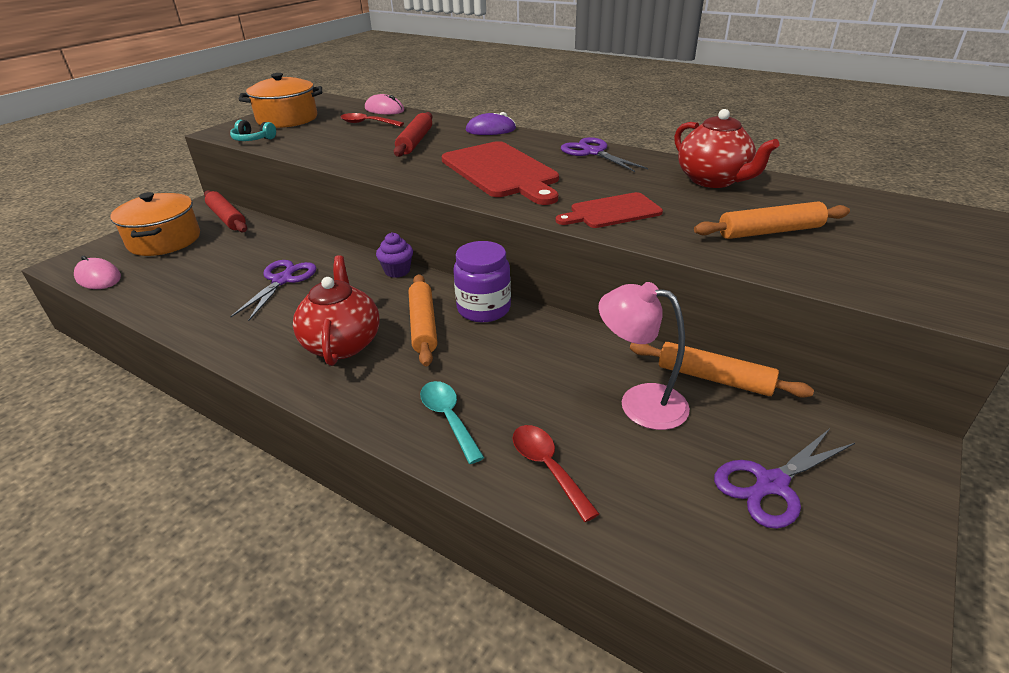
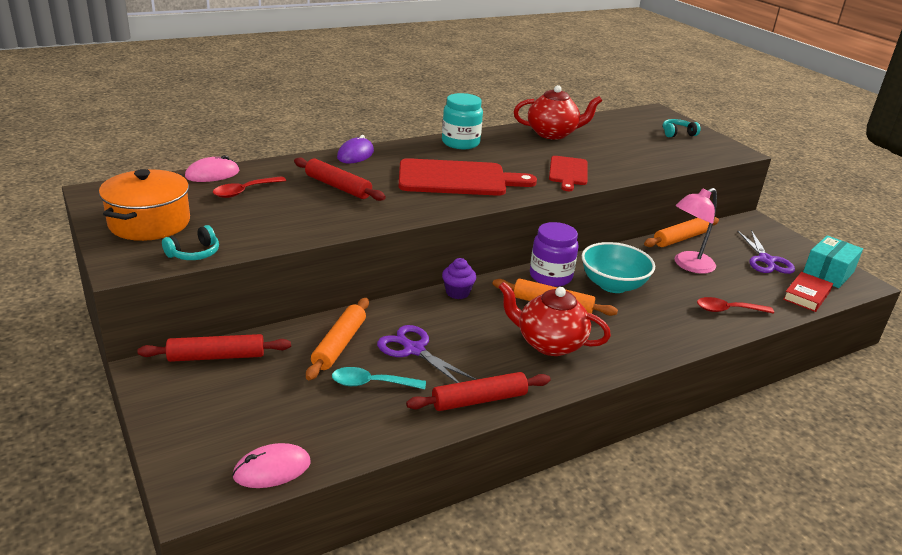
camera: 65 degrees left, 5 degrees down
orange pot [110,192,200,256] -> none
turquoise spoon [420,381,485,464] -> turquoise spoon moved to [332,367,426,389]
purple scissors [561,137,648,172] -> turquoise jar [442,93,483,149]
orange rolling pin [694,201,850,239] -> orange rolling pin moved to [306,298,369,380]
none -> red rolling pin [406,372,551,411]
none -> turquoise bowl [581,242,655,293]
none -> turquoise headphones [663,119,700,137]
none -> red book [783,272,833,312]
none -> turquoise box [803,235,863,288]

